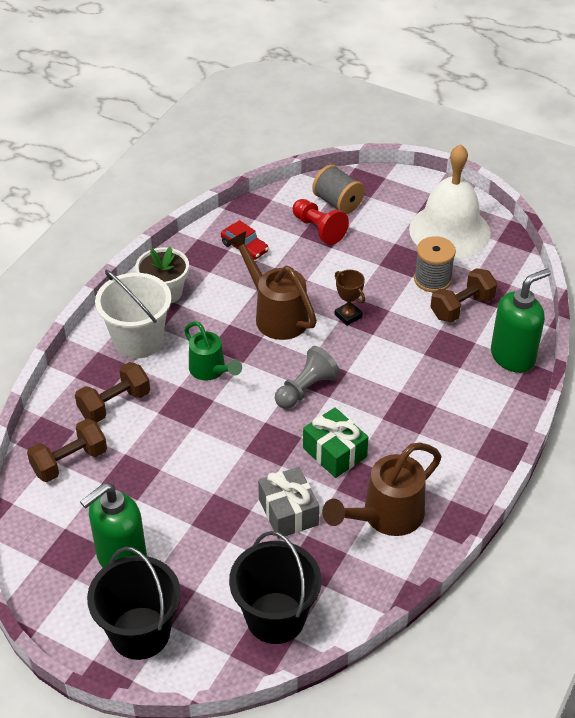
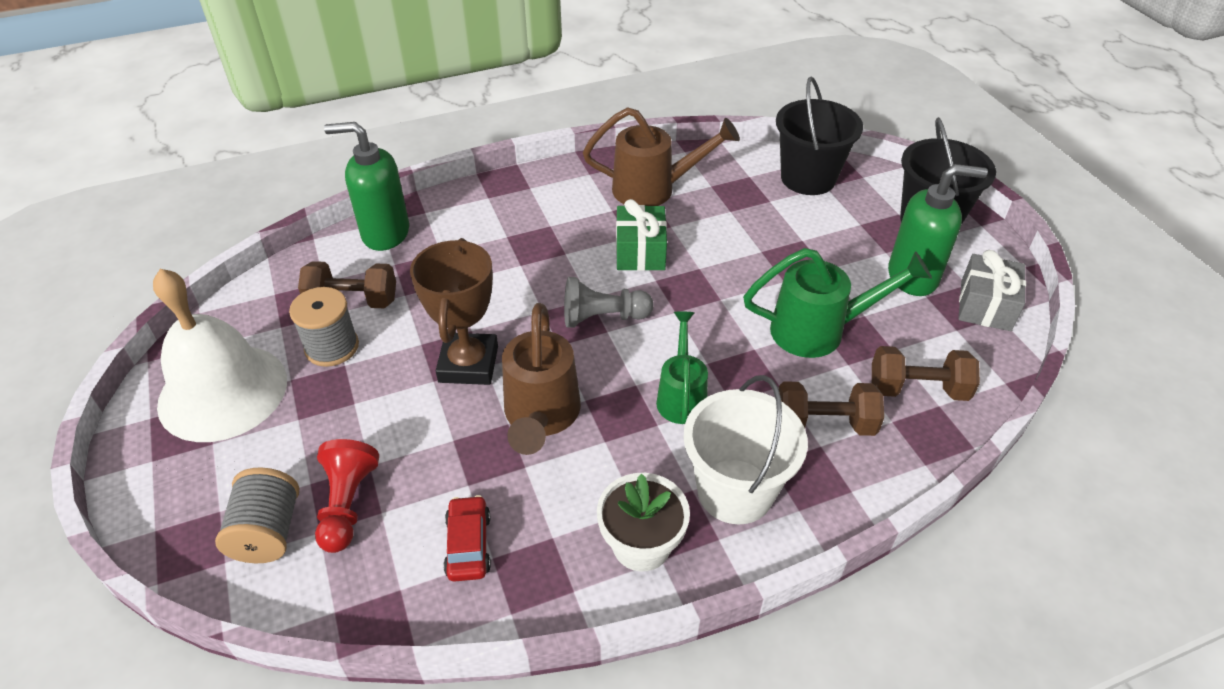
camera: 140 degrees left, 0 degrees up
grey gift [258,467,319,539] -> grey gift moved to [958,250,1026,331]
brown trophy [335,270,365,326] -> brown trophy [410,238,498,385], size x1.86
none -> green watering can [743,248,932,358]

